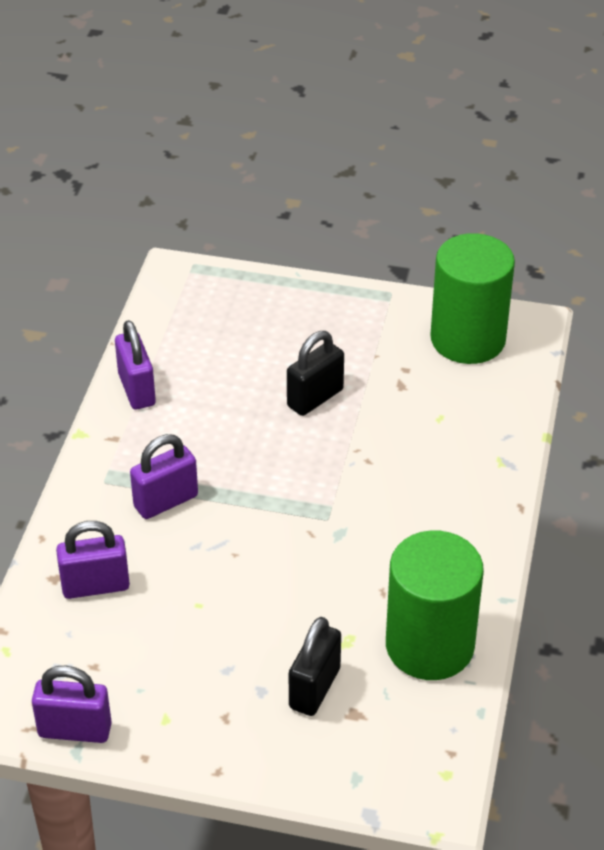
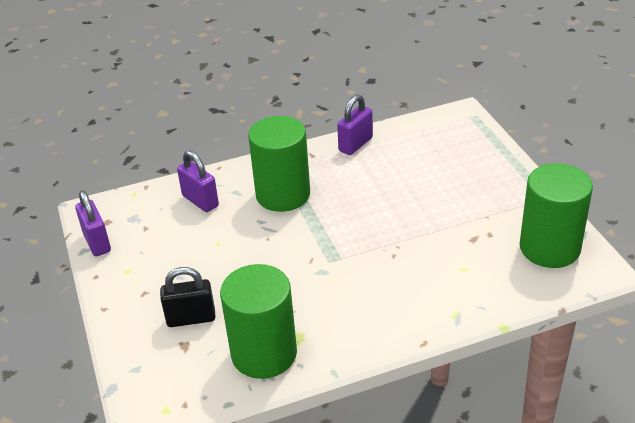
camera: 60 degrees right, 5 degrees down
purple padlock [130,434,198,519] -> green cylinder [248,116,310,212]
black padlock [287,331,344,416] -> none

